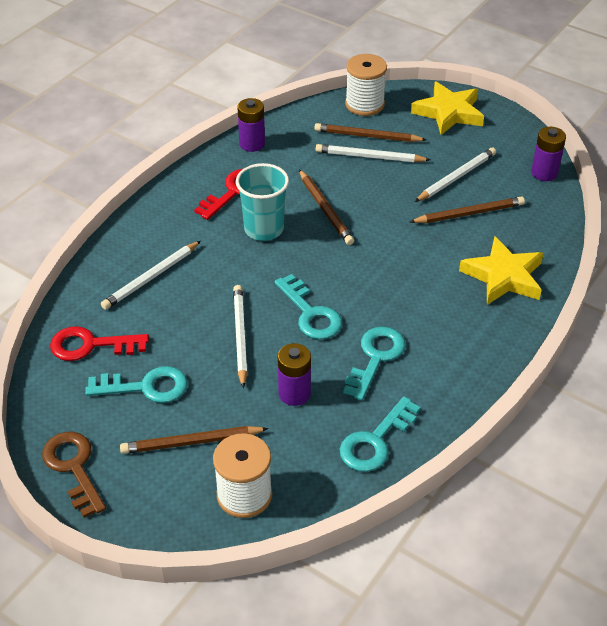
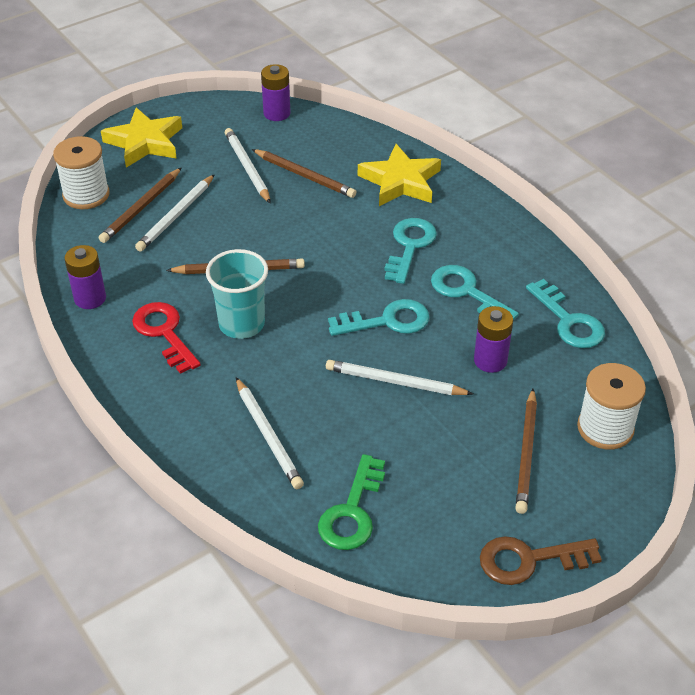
camera: 70 degrees left, 0 degrees up
red key [50,326,149,361] -> green key [318,454,385,550]
turquoise key [85,366,188,403] -> turquoise key moved to [384,218,437,284]
brown pencil [410,196,525,223] -> brown pencil turned 120 degrees clockwise [252,149,356,198]

